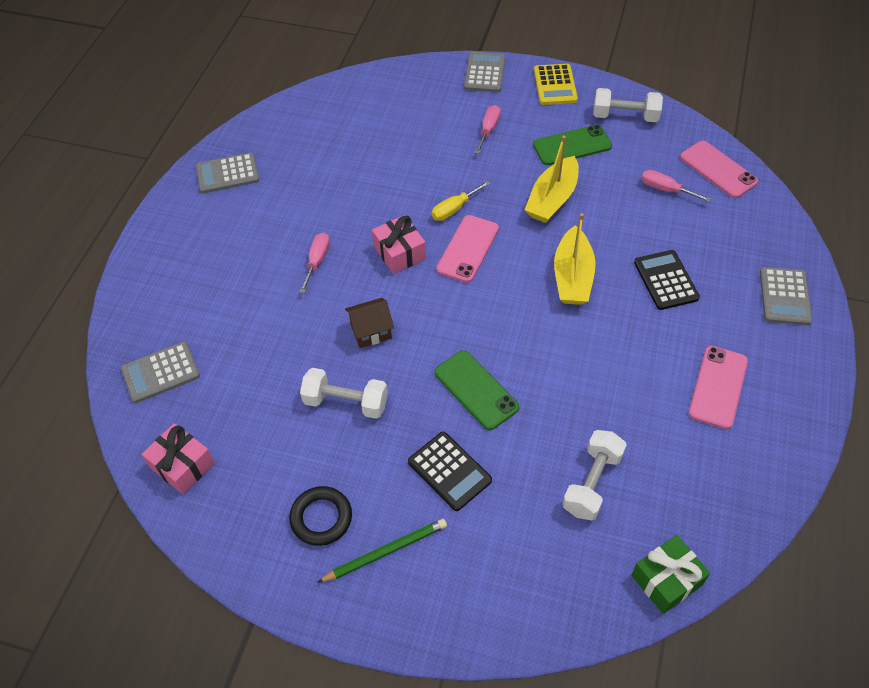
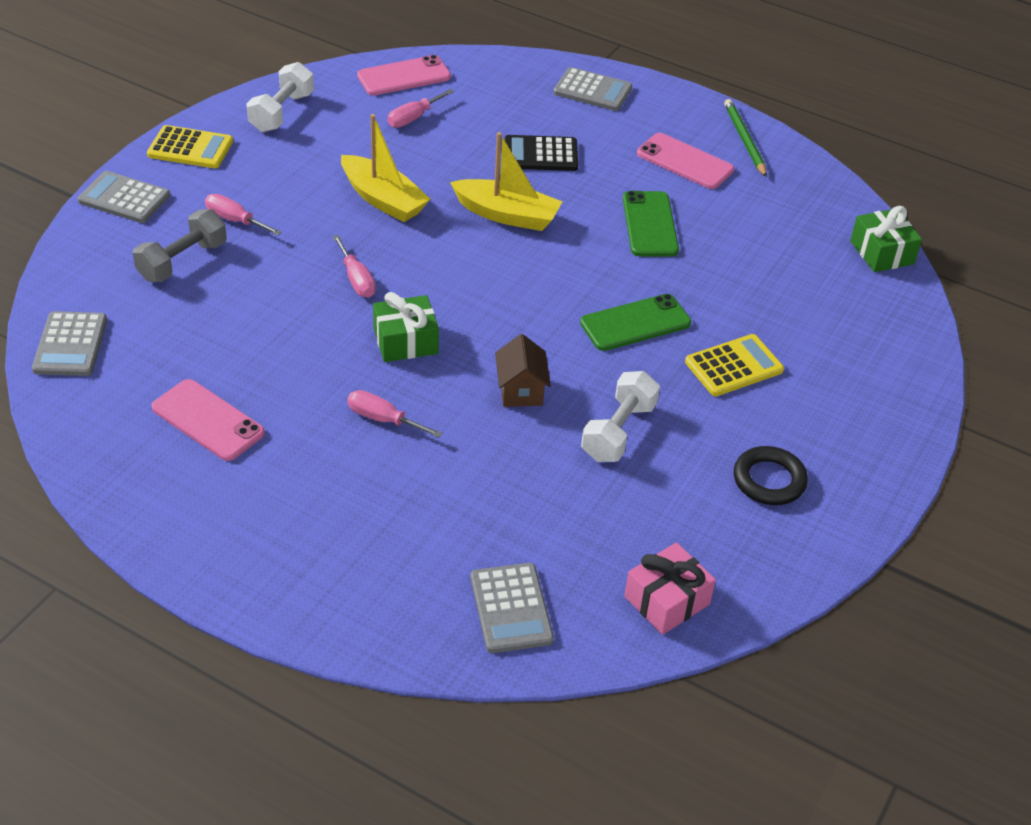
camera: 80 degrees left, 10 degrees down
grey calculator [196,153,259,193] -> grey calculator moved to [32,311,107,376]
green pencil [317,519,447,583] -> green pencil moved to [724,99,767,177]
pink gift [372,215,426,274] -> green gift [373,292,439,362]
black calculator [408,432,492,511] -> yellow calculator [685,334,784,396]
yellow screwdriver [432,181,490,221] -> pink screwdriver [333,235,376,298]
pink phone [436,215,499,283] -> pink phone moved to [152,379,265,461]
green phone [533,125,612,165] -> green phone moved to [623,191,679,256]
white dumbbell [562,430,627,520] -> none
none -> grey dumbbell [133,209,227,282]

